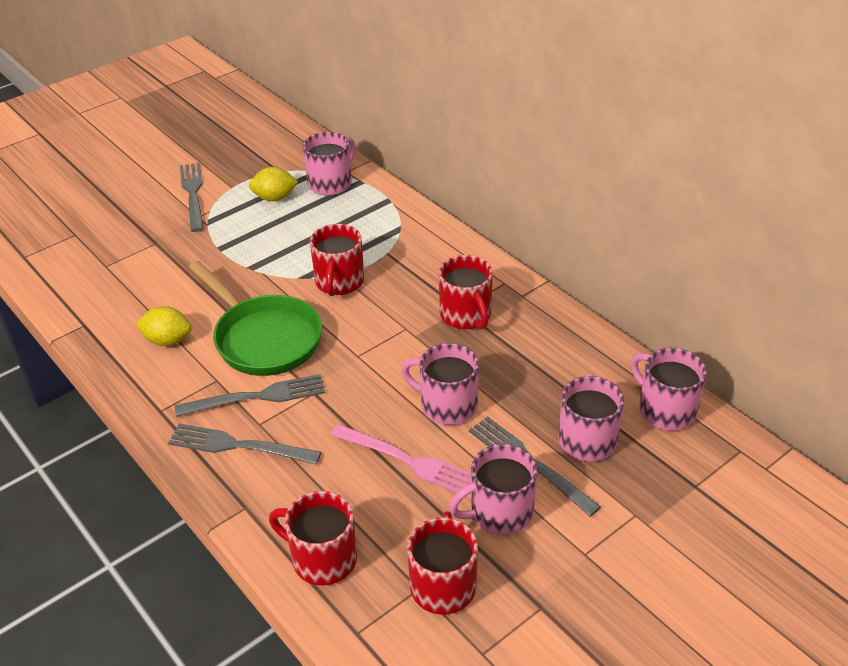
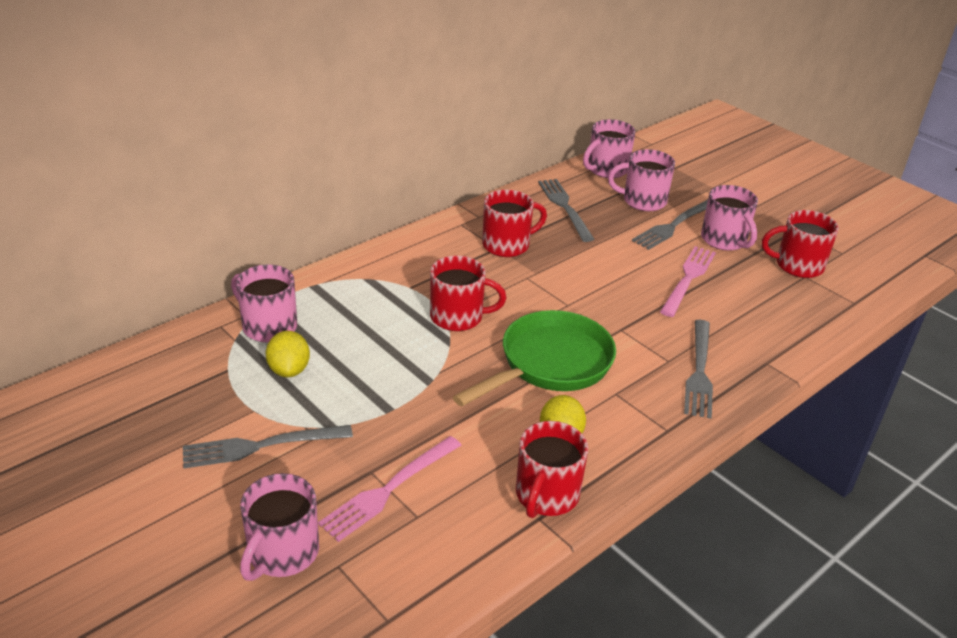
camera: 95 degrees left, 5 degrees down
grey fork [175,374,325,417] -> grey fork moved to [538,179,594,242]
red mug [269,491,357,585] -> red mug moved to [516,421,588,518]
pink mug [401,343,479,425] -> pink mug moved to [240,473,319,581]
none -> pink fork [318,436,462,542]

